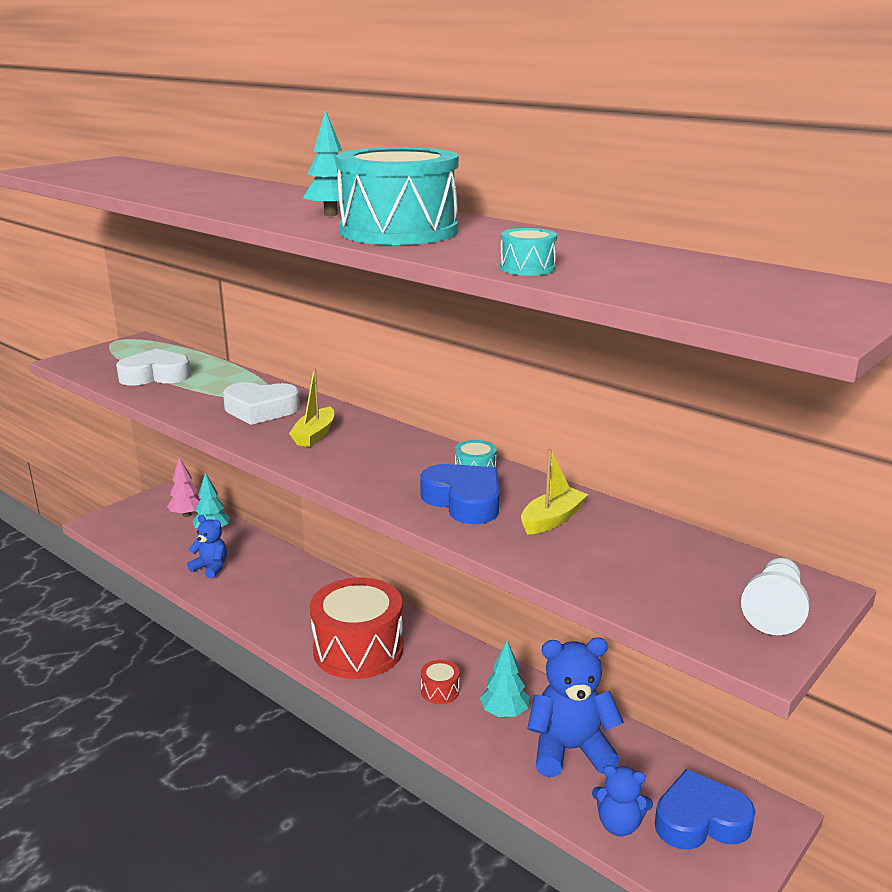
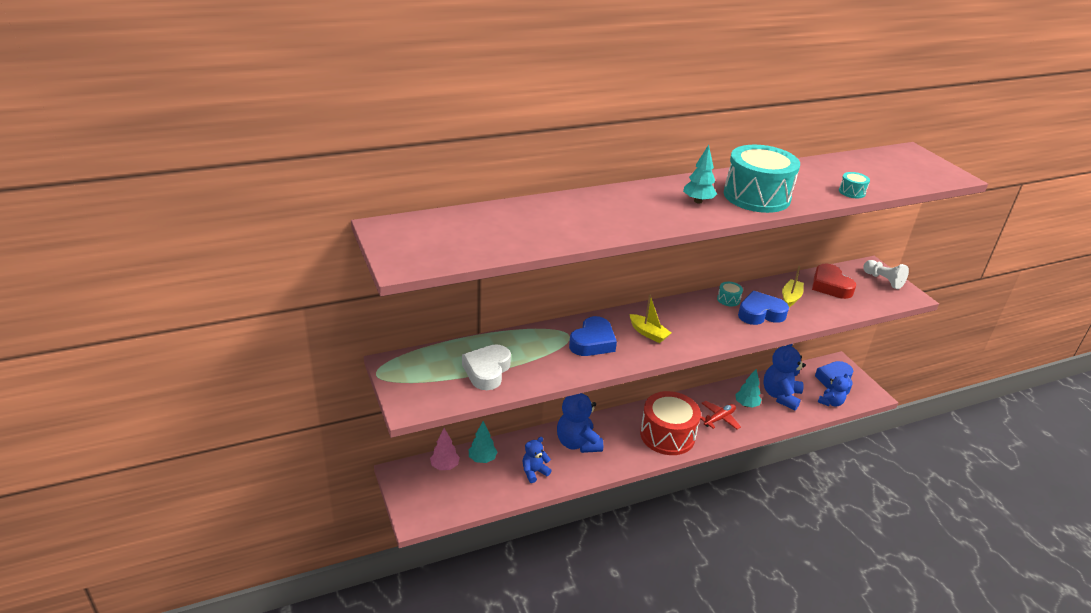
camera: 65 degrees left, 10 degrees up
white heart [223,382,300,425] -> blue heart [569,316,617,356]
red drum [421,660,460,704] -> red plane [700,401,741,430]
yellow boat [521,449,588,535] -> yellow boat turned 45 degrees clockwise [782,266,804,307]
none -> blue teddy bear [557,393,603,453]
none -> red heart [812,264,856,299]

